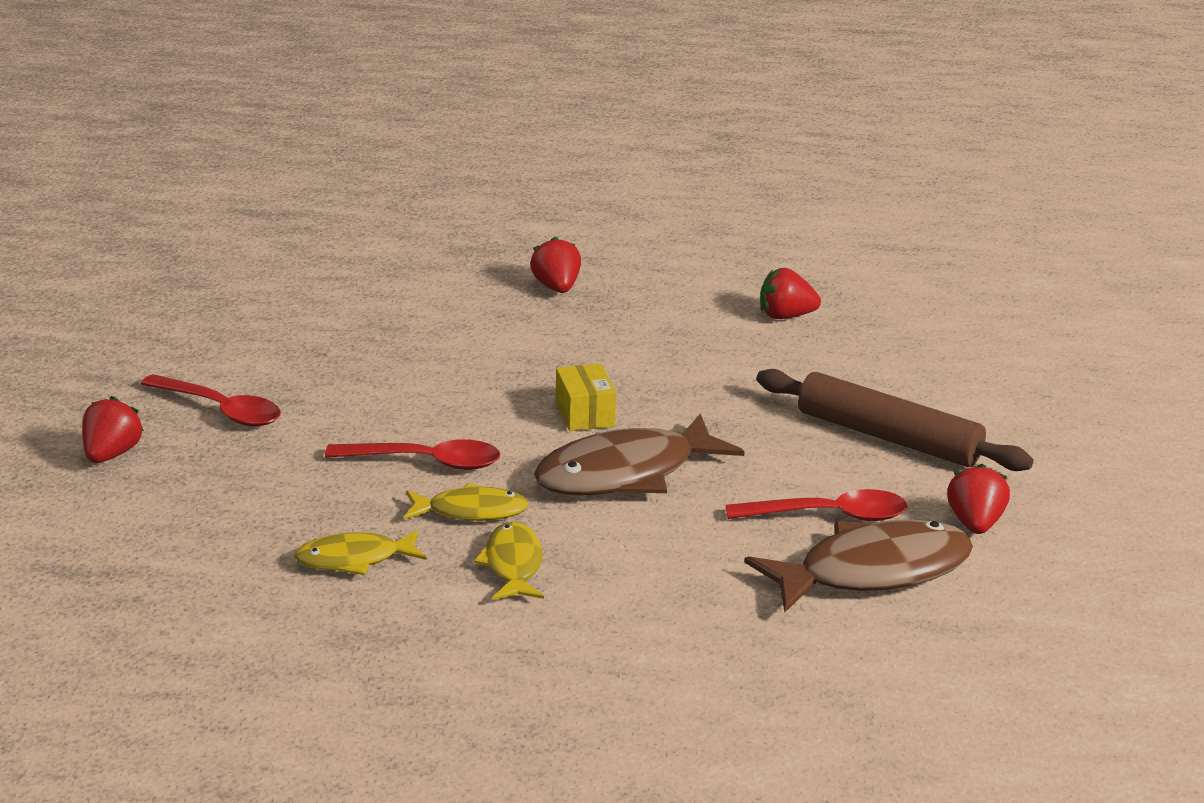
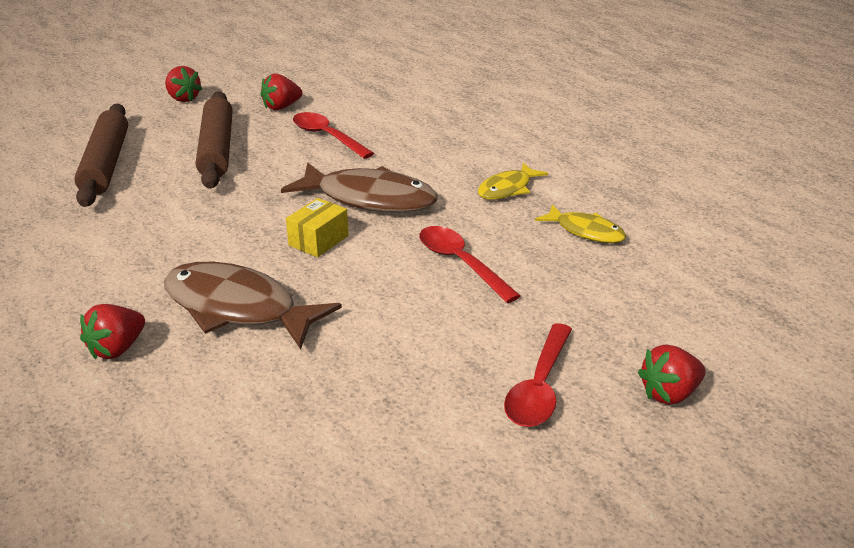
camera: 130 degrees left, 5 degrees up
red spoon [141,374,281,427] -> red spoon turned 150 degrees counterclockwise [504,323,572,427]
yellow fish [404,483,529,521] -> none
brown fish [745,519,973,612] -> brown fish moved to [164,262,342,349]
red strawberry [760,268,821,319] -> red strawberry moved to [165,66,202,102]
none -> brown rolling pin [74,104,128,207]

